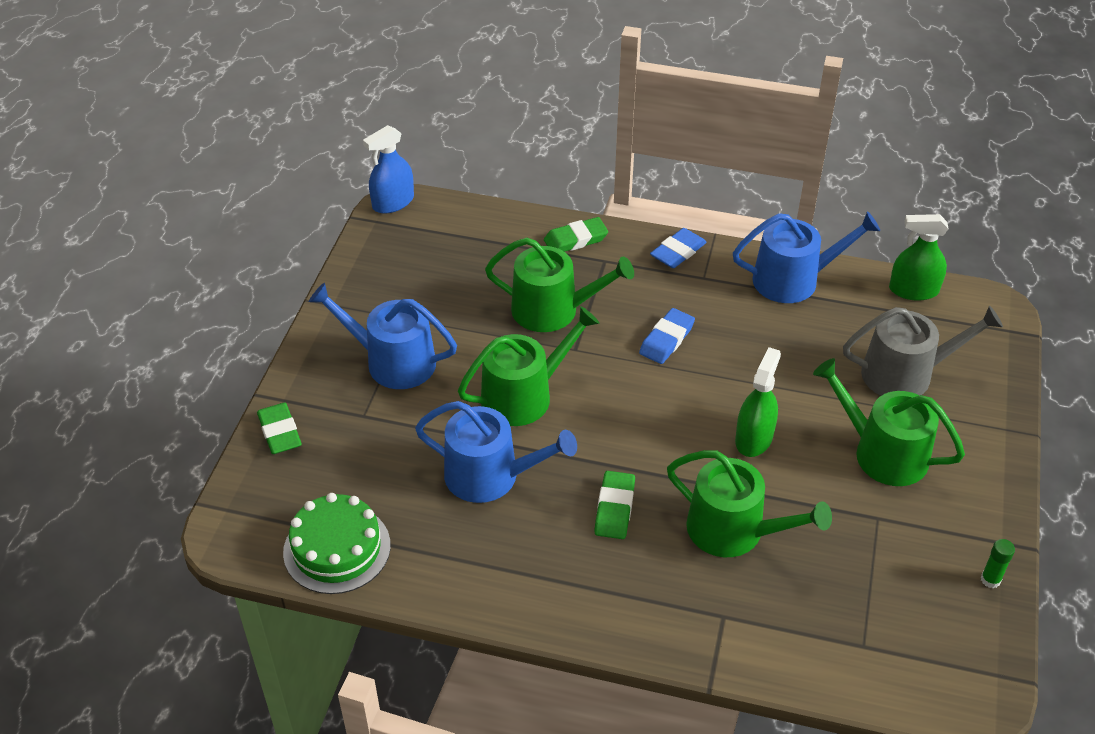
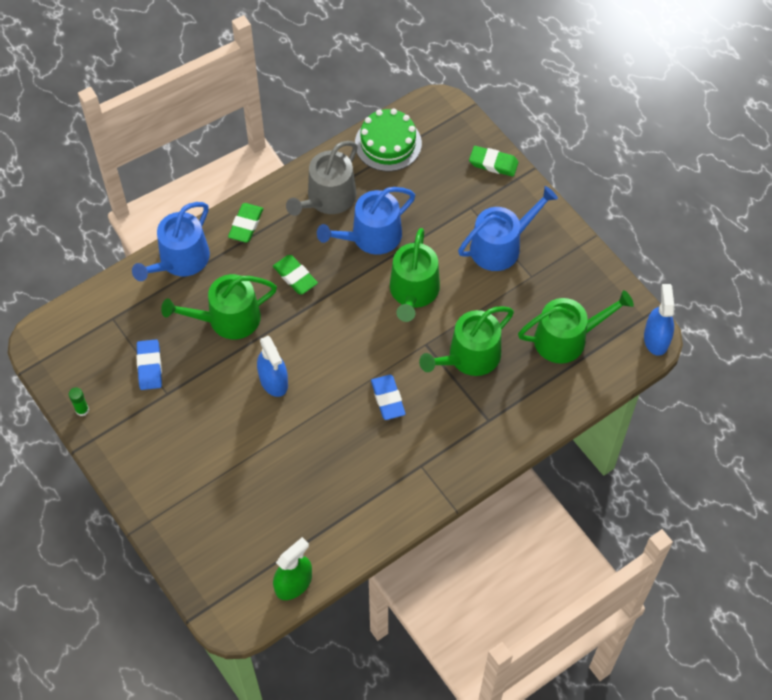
camera: 130 degrees right, 15 degrees up
green eraser [544,217,608,252] -> green eraser moved to [228,203,263,243]
blue eraser [650,228,707,268] -> blue eraser moved to [136,339,162,390]
blue watering can [733,211,880,303] -> blue watering can moved to [132,202,210,281]
green spray bottle [735,347,781,457] -> blue spray bottle [257,336,288,397]
green watering can [813,358,965,486] -> green watering can moved to [518,290,634,364]
grey watering can [843,306,1003,396] -> grey watering can moved to [286,141,358,216]

